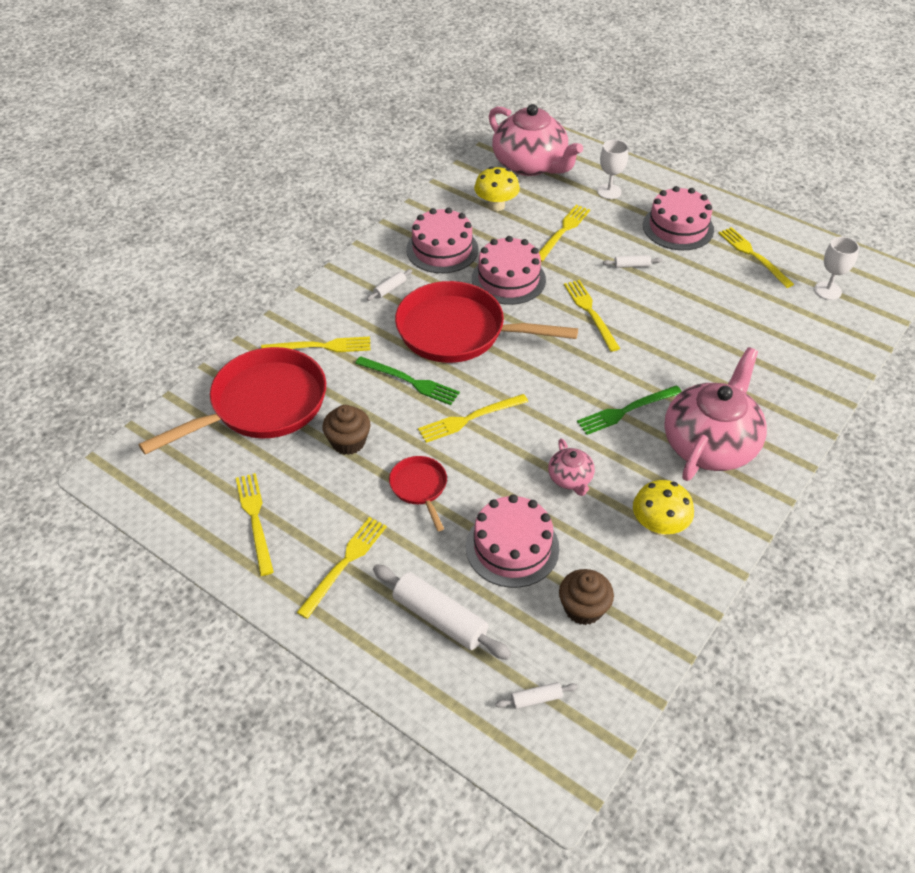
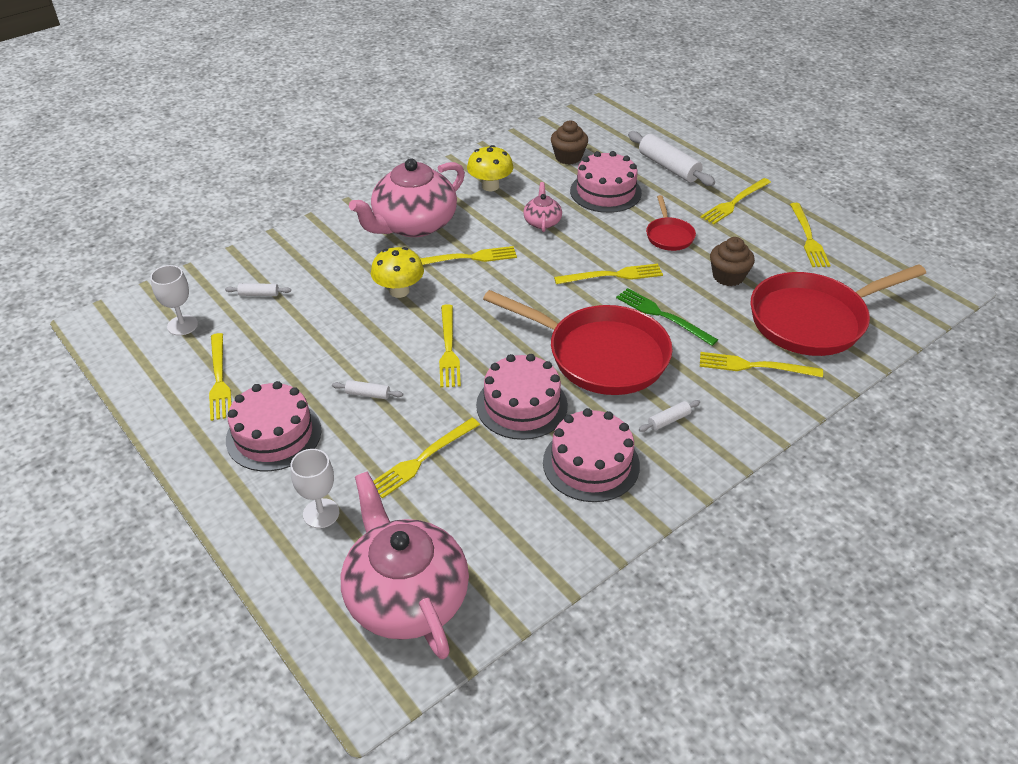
camera: 165 degrees left, 5 degrees down
yellow mushroom [474,166,520,211] -> yellow mushroom moved to [371,247,424,298]
white rolling pin [495,682,578,709] -> white rolling pin moved to [225,283,291,296]
green fork [577,385,682,435] -> yellow fork [420,246,517,265]

